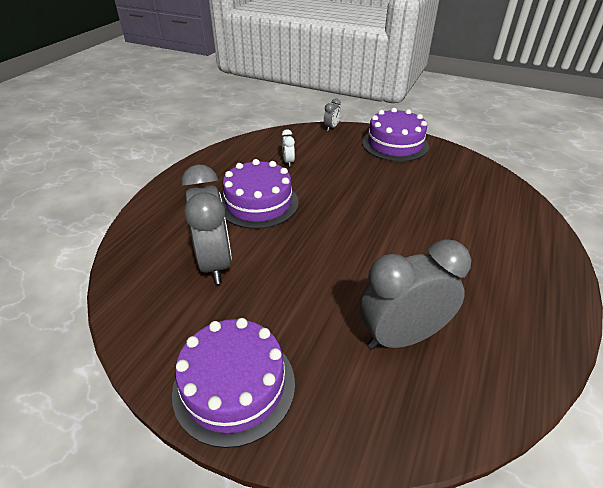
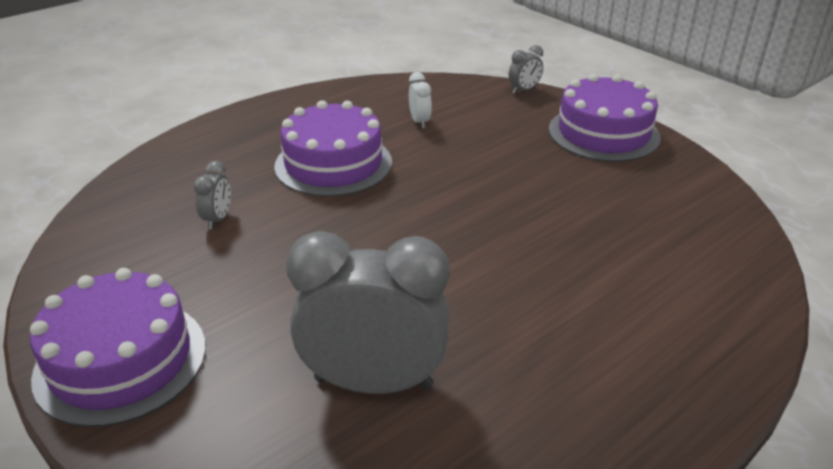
camera: 25 degrees right, 5 degrees down
grey clock [182,164,232,284] -> grey clock [193,161,231,229], size x0.43
white clock [282,129,295,167] -> white clock turned 150 degrees clockwise [409,72,432,128]

